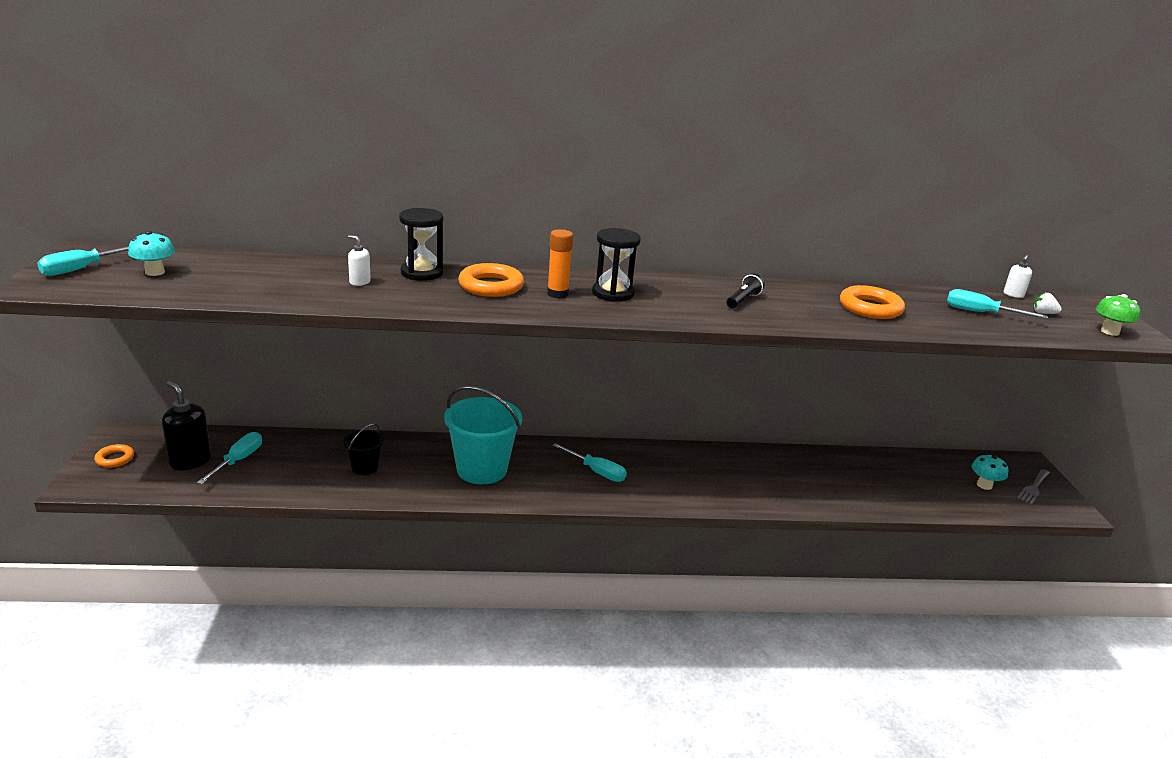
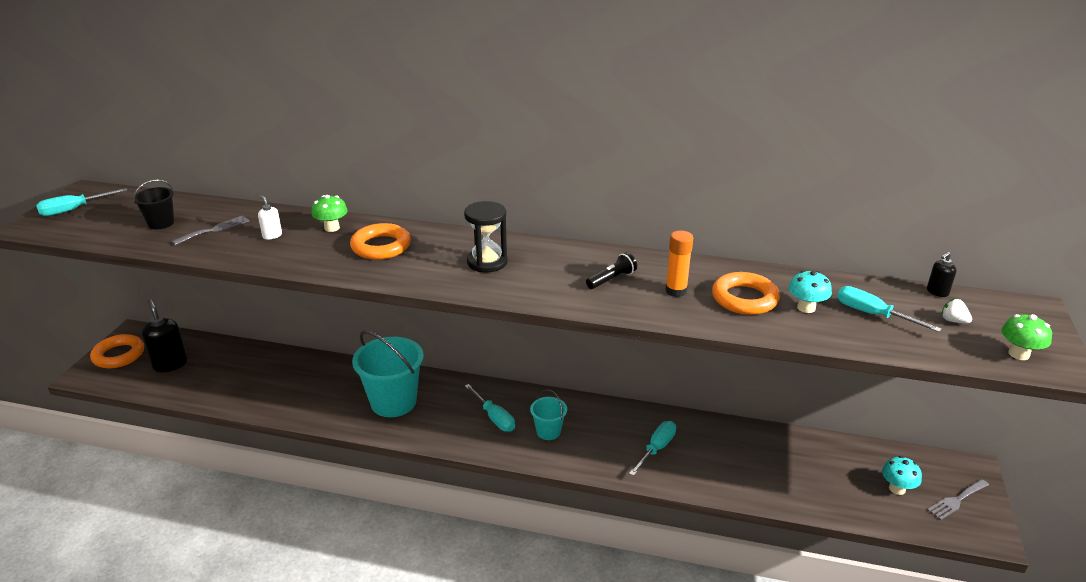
camera: 20 degrees right, 5 degrees up
orange ring [94,444,134,467] -> orange ring [90,334,144,368], size x1.73
turquoise mushroom [128,231,175,276] -> turquoise mushroom moved to [789,270,832,313]
turquoise screwdriver [197,432,262,484] -> turquoise screwdriver moved to [629,421,676,476]
black bucket [343,423,384,475] -> black bucket moved to [133,179,174,229]
black hourglass [399,208,443,281] -> green mushroom [311,195,348,232]
orange glue stick [547,229,573,299] -> orange glue stick moved to [665,231,693,297]
white soap dispenser [1004,255,1032,298] -> black soap dispenser [927,252,957,297]
none -> grey fork [172,215,249,245]
none -> turquoise bucket [530,389,567,440]

